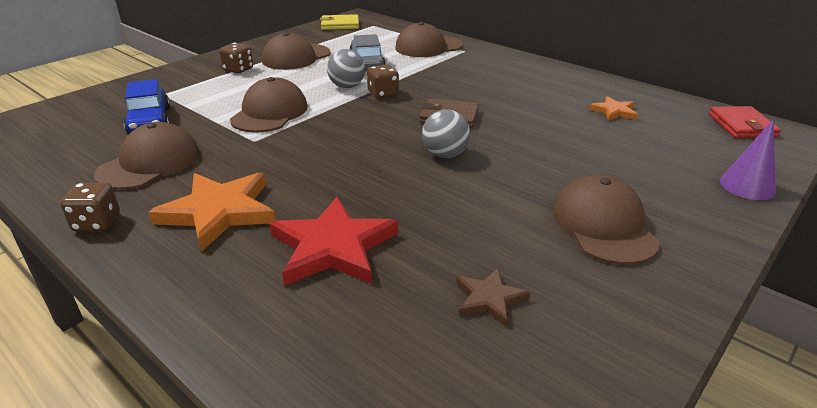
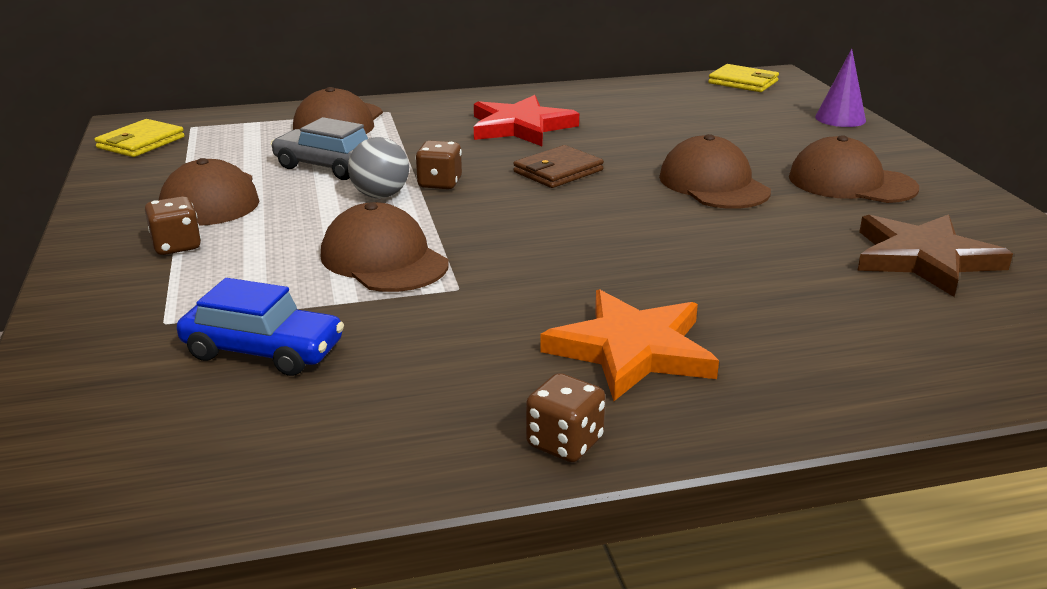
camera: 55 degrees left, 5 degrees down
brown cap [94,122,200,190] -> brown cap moved to [659,134,771,209]
red star [269,197,398,286] -> red star moved to [474,95,579,146]
grey ball [422,109,470,158] -> none
brown star [456,268,530,327] -> brown star [857,214,1013,297], size x1.93
orange star [589,96,638,121] -> none
red wallet [709,106,781,138] -> yellow wallet [708,64,779,92]

